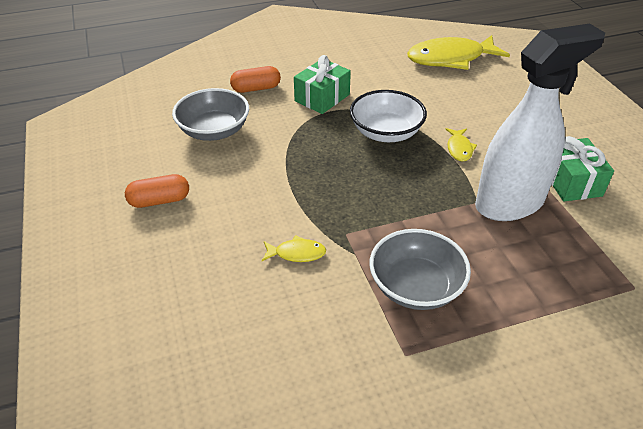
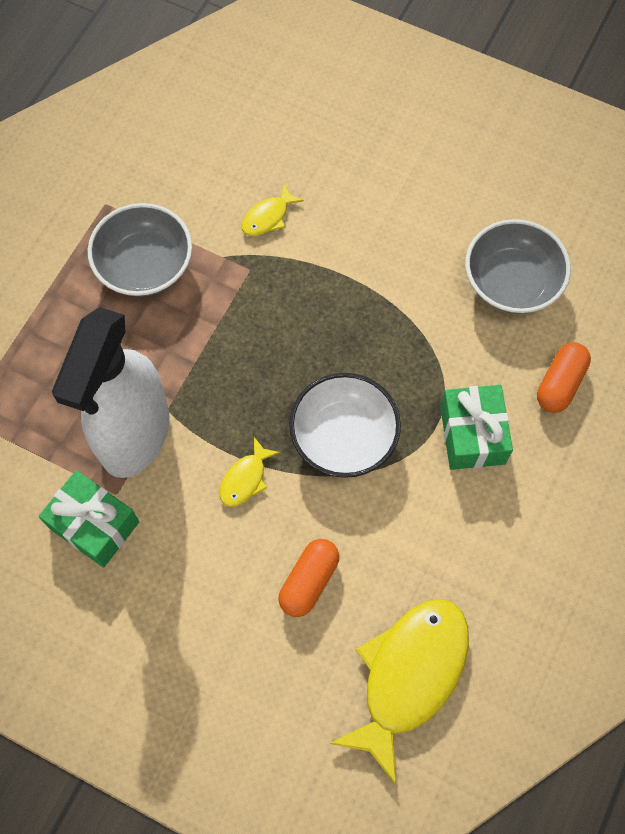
camera: 135 degrees right, 25 degrees up
orange capsule [125,174,189,208] -> orange capsule moved to [278,539,339,617]
yellow fish [445,128,477,162] -> yellow fish turned 105 degrees counterclockwise [220,437,280,507]

